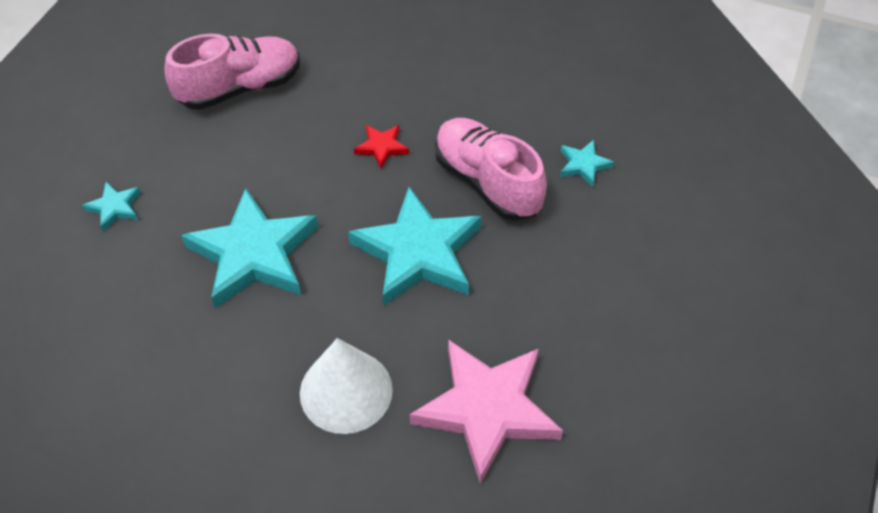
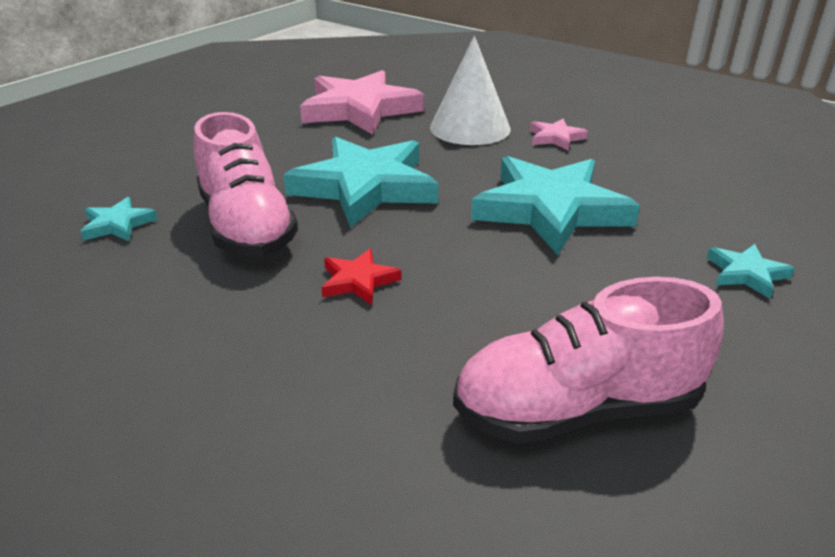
camera: 165 degrees left, 20 degrees down
none -> pink star [530,119,588,151]

